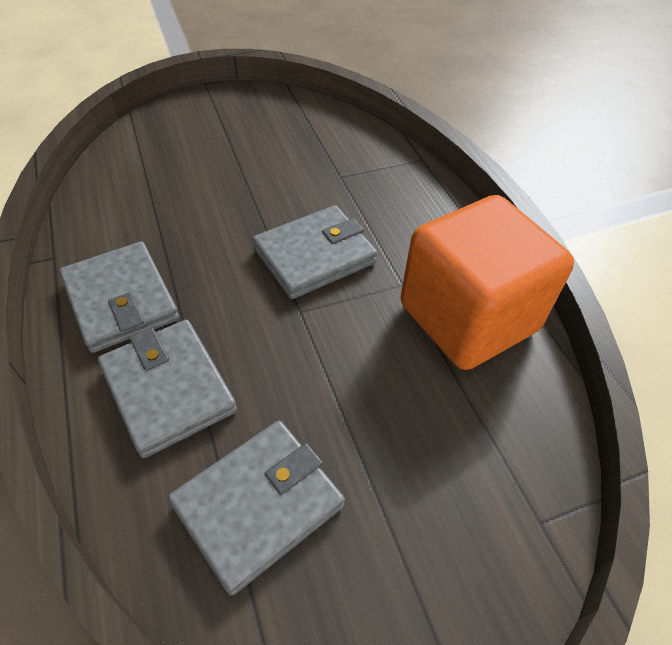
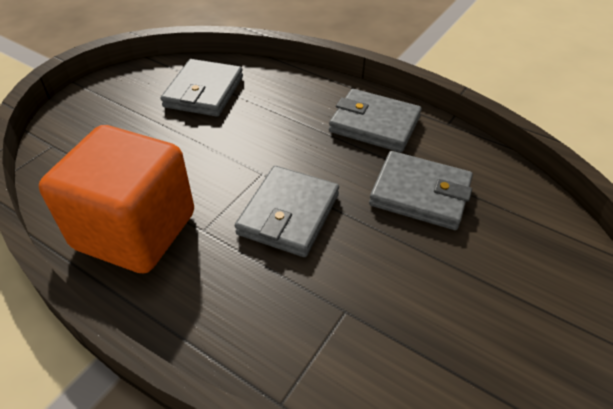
camera: 145 degrees right, 5 degrees down
grey wallet [98,320,237,458] -> grey wallet moved to [369,151,473,230]

